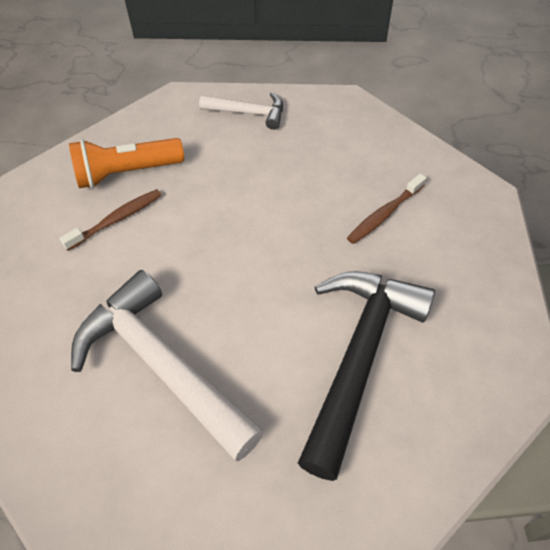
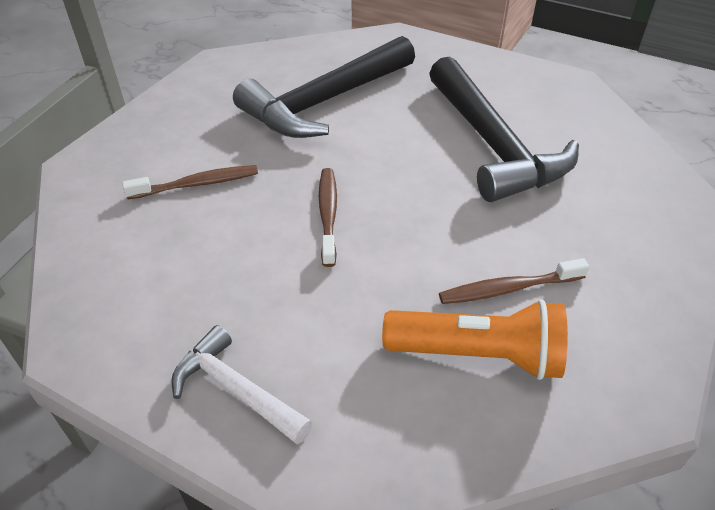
camera: 155 degrees left, 10 degrees down
white hammer [71,270,264,461] -> black hammer [429,56,579,202]
none -> brown toothbrush [319,168,337,267]

